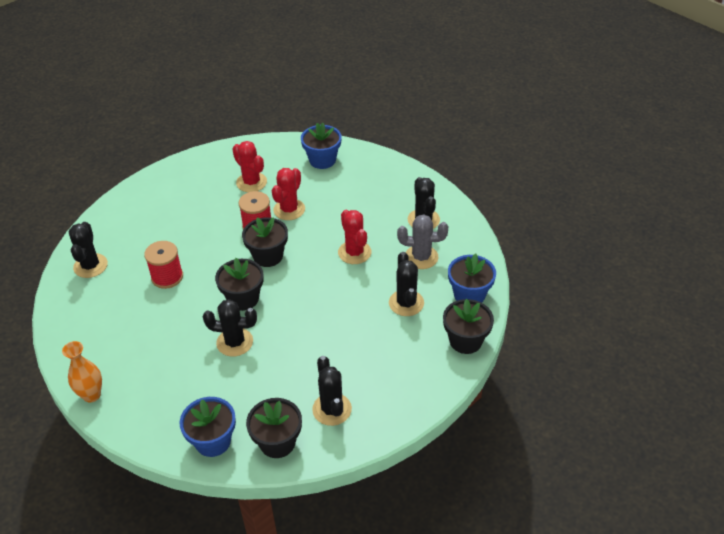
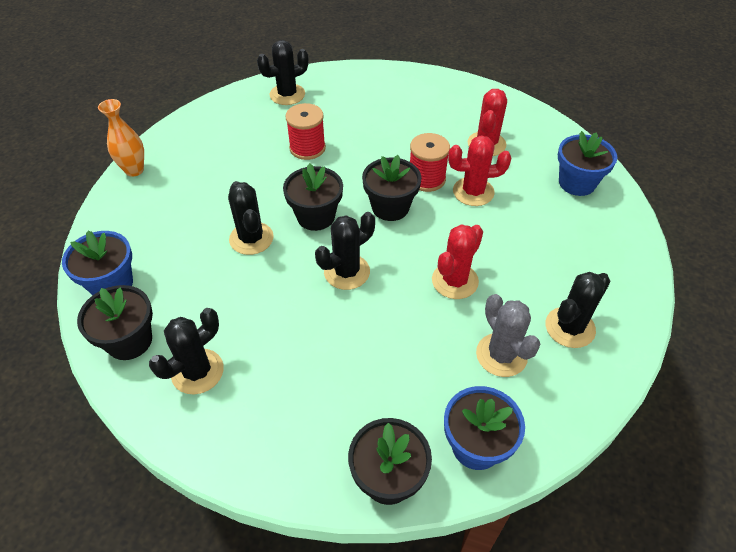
camera: 60 degrees right, 5 degrees up
black cactus [389,252,424,316] -> black cactus moved to [315,212,375,290]

